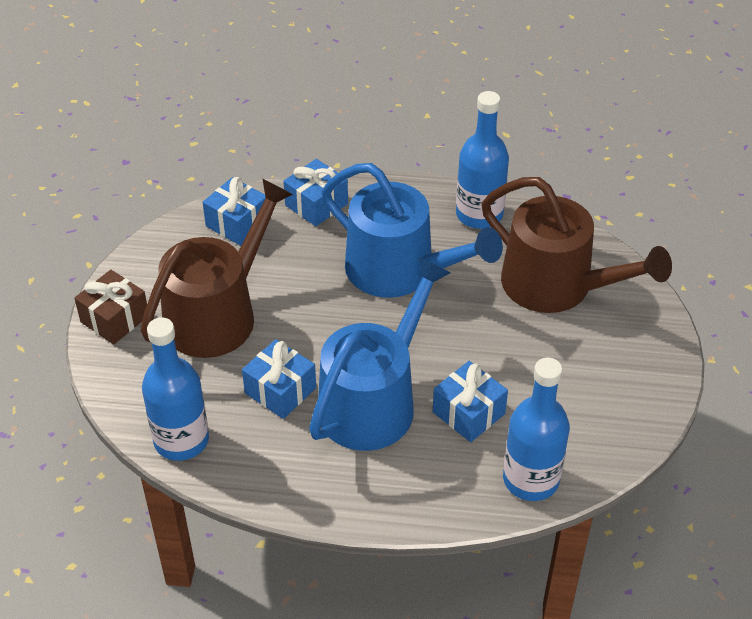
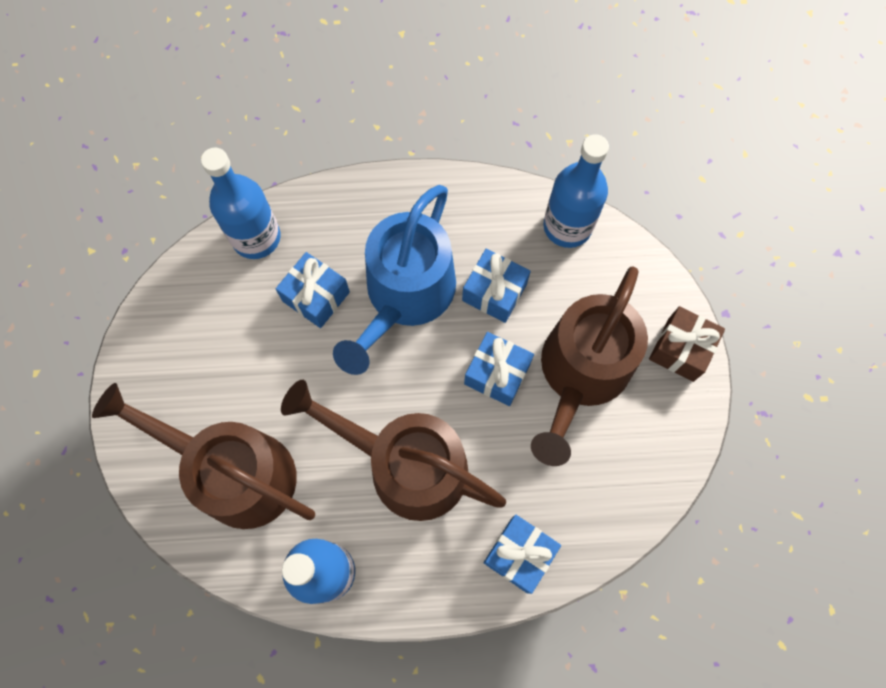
camera: 170 degrees right, 25 degrees up
blue gift [203,177,270,246] -> blue gift moved to [464,332,534,406]
blue watering can [322,163,503,298] -> brown watering can [281,380,506,521]

